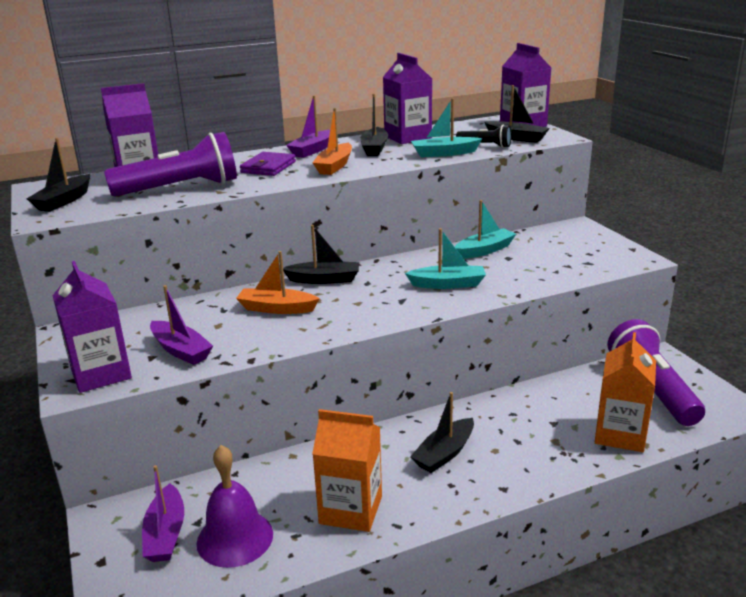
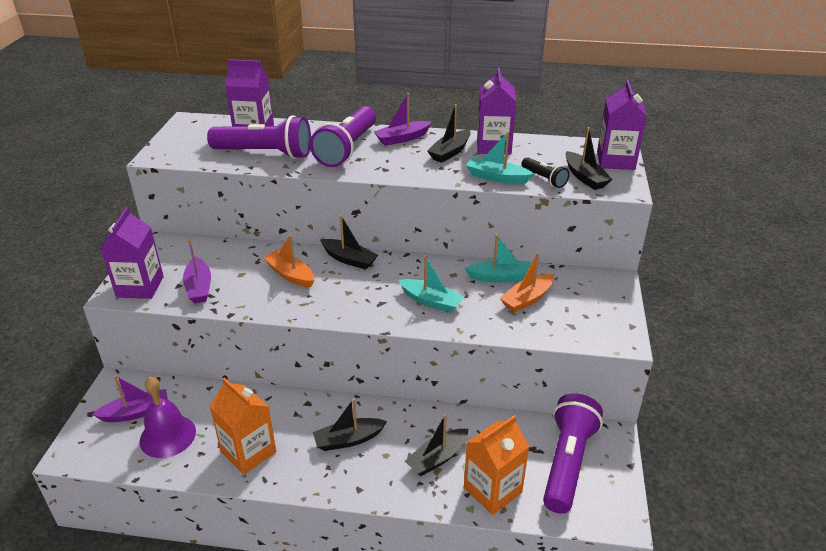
camera: 30 degrees right, 10 degrees up
black boat [27,138,90,212] -> black boat moved to [405,414,468,476]
purple boat [142,465,184,562] -> purple boat turned 135 degrees counterclockwise [92,375,168,422]
purple wallet [240,152,296,176] -> purple flashlight [310,106,376,167]
orange boat [313,108,352,175] -> orange boat moved to [500,252,554,312]

